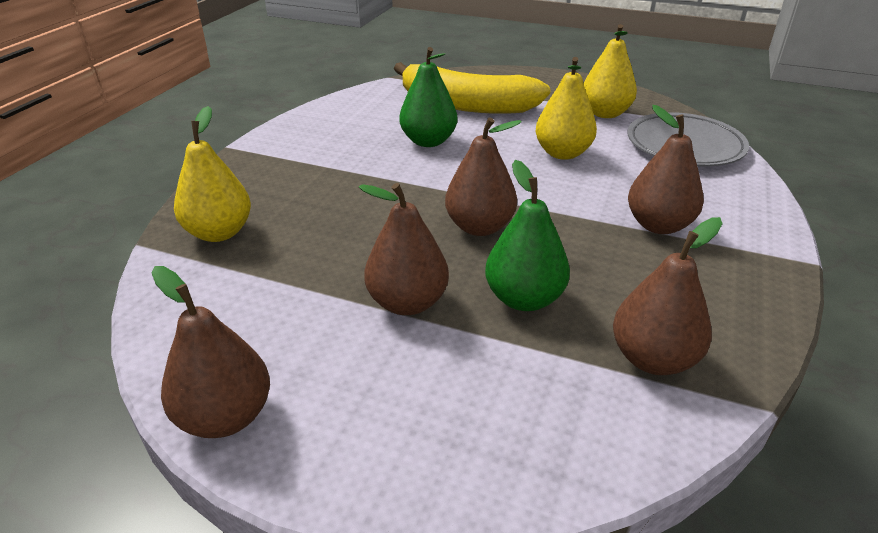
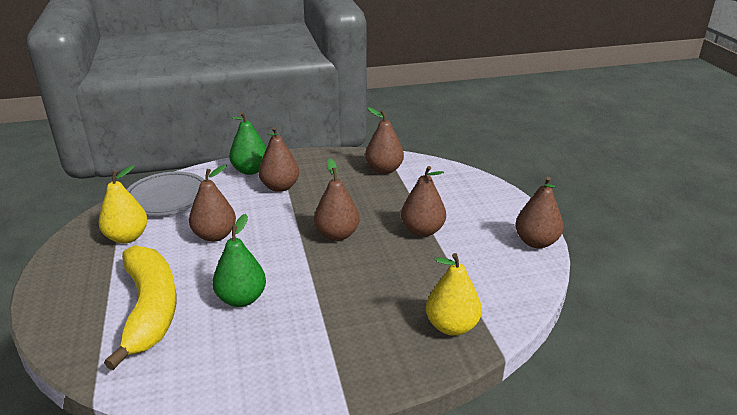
camera: 125 degrees left, 5 degrees down
green pear [485,160,570,311] -> green pear moved to [229,112,267,175]
yellow pear [535,57,597,160] -> brown pear [189,164,236,242]

